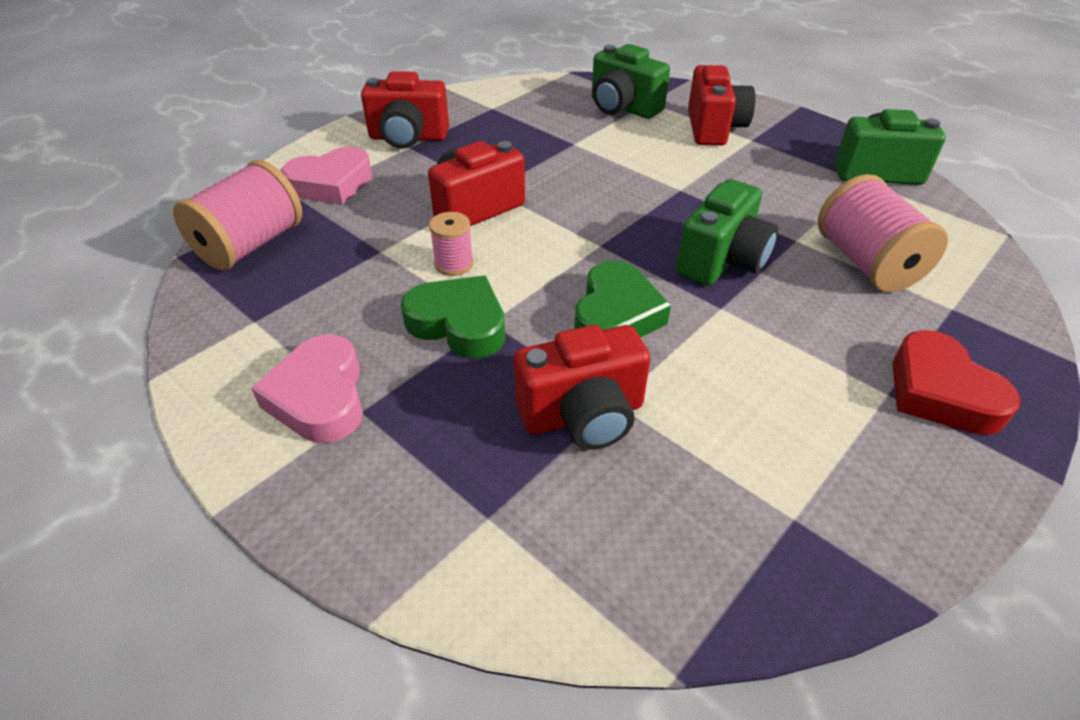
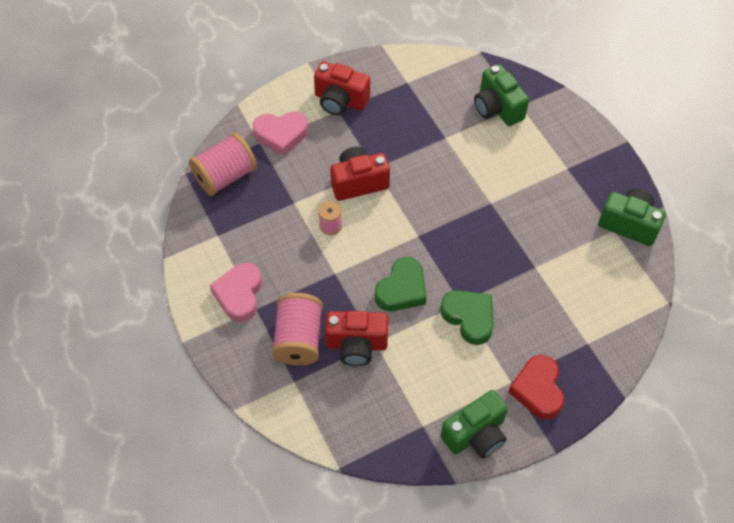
camera: 20 degrees right, 15 degrees up
green heart [401,276,505,359] -> green heart moved to [440,290,494,345]
green camera [676,179,778,286] -> green camera moved to [441,390,508,458]
red camera [688,65,755,146] -> none
pink spool [818,174,948,292] -> pink spool moved to [271,293,323,366]

